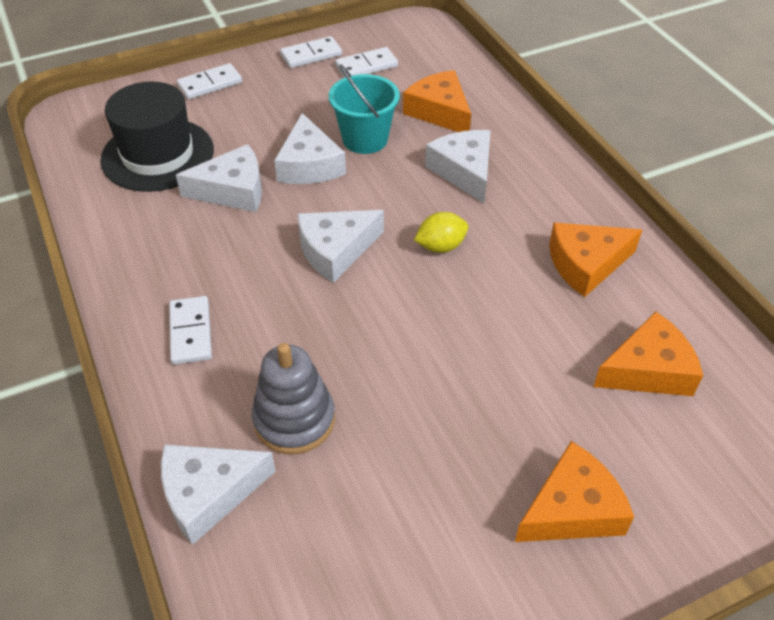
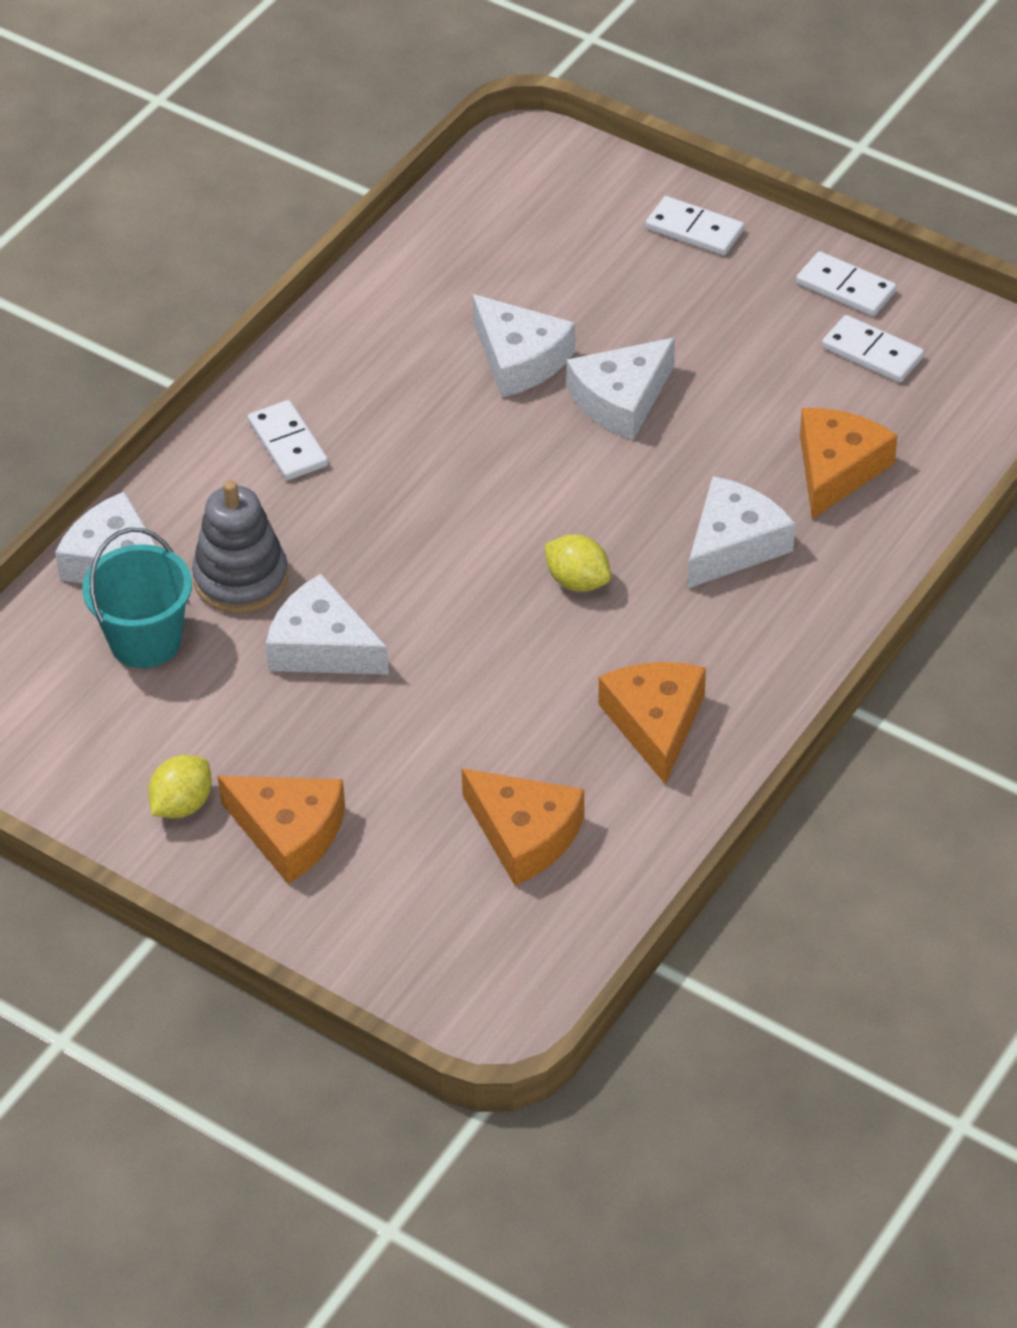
camera: 60 degrees right, 0 degrees up
black hat [100,82,214,192] -> none
white domino [169,296,212,365] -> white domino turned 75 degrees counterclockwise [248,400,328,480]
white cheese [297,210,384,283] -> white cheese moved to [266,574,389,675]
turquoise bucket [329,65,400,154] -> turquoise bucket moved to [82,528,192,668]
orange cheese [549,223,642,297] -> orange cheese turned 45 degrees clockwise [599,662,706,785]
none -> yellow lemon [148,755,212,818]

